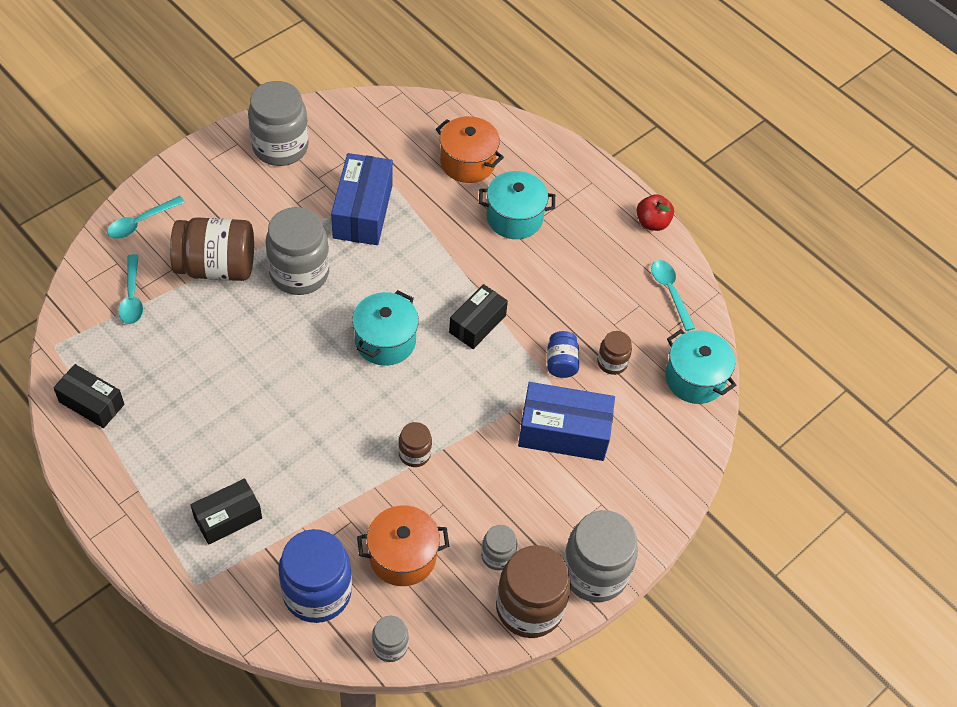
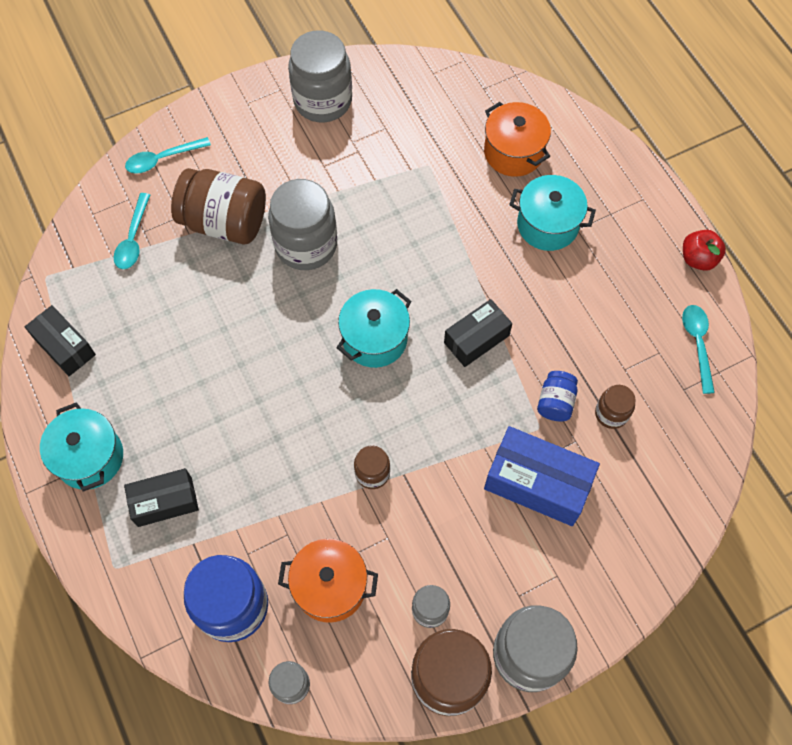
camera: 20 degrees right, 10 degrees up
blue box [331,153,393,245] -> none
turquoise pot [665,329,736,404] -> turquoise pot moved to [40,402,123,492]

